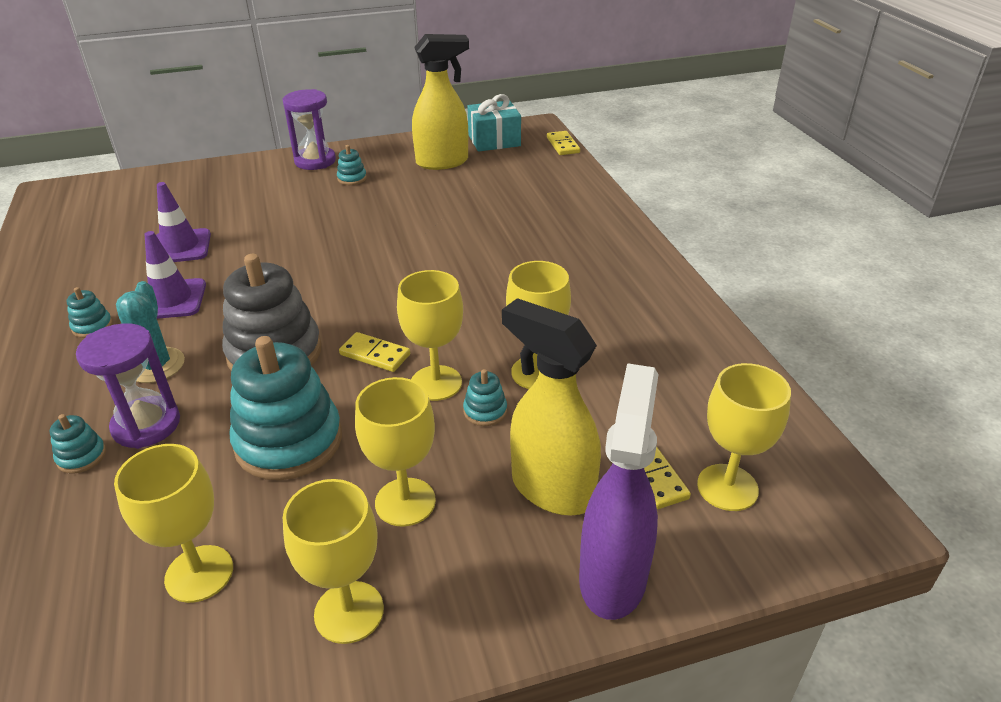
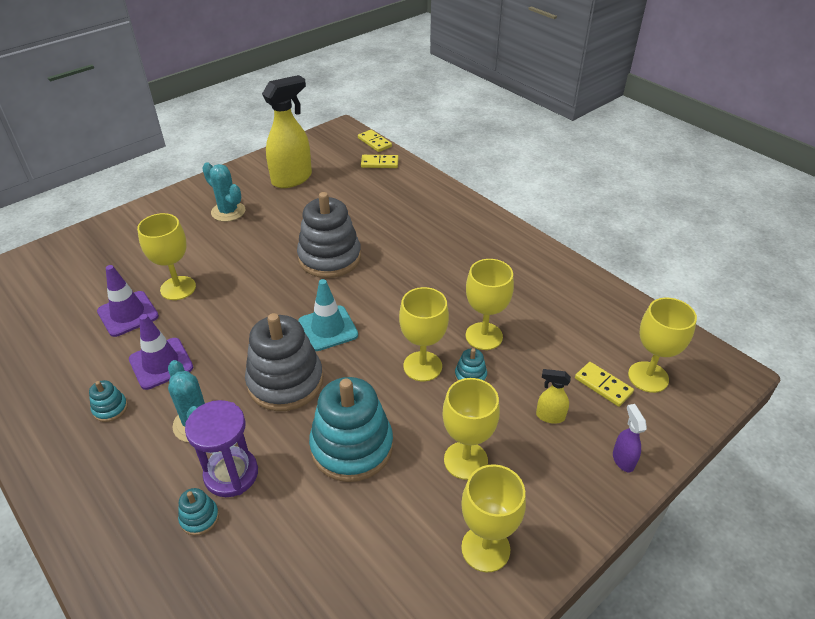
camera: 25 degrees left, 5 degrees up
yellow goblet [114,444,233,603] -> yellow goblet moved to [137,213,196,300]
purple hourglass [282,89,336,170] -> none
turquoise stacking toy [337,145,367,185] -> turquoise cactus [202,162,245,222]
yellow domino [339,332,410,372] -> yellow domino moved to [361,155,399,168]
turquoise gift [467,94,521,152] -> none
yellow spray bottle [502,298,601,515] -> yellow spray bottle [536,369,571,424], size x0.45
purple spray bottle [579,363,659,620] -> purple spray bottle [613,404,647,472], size x0.45
none -> grey stacking toy [297,192,361,278]
none -> turquoise traffic cone [298,279,358,351]

